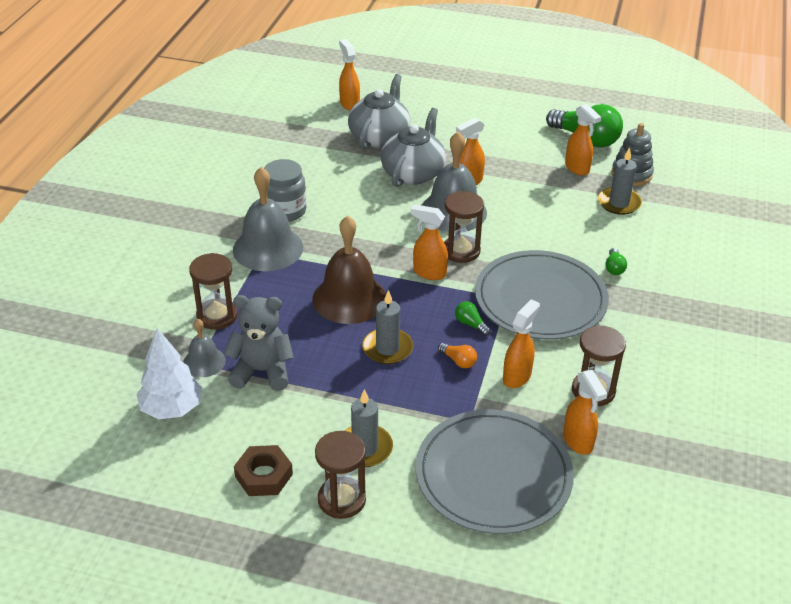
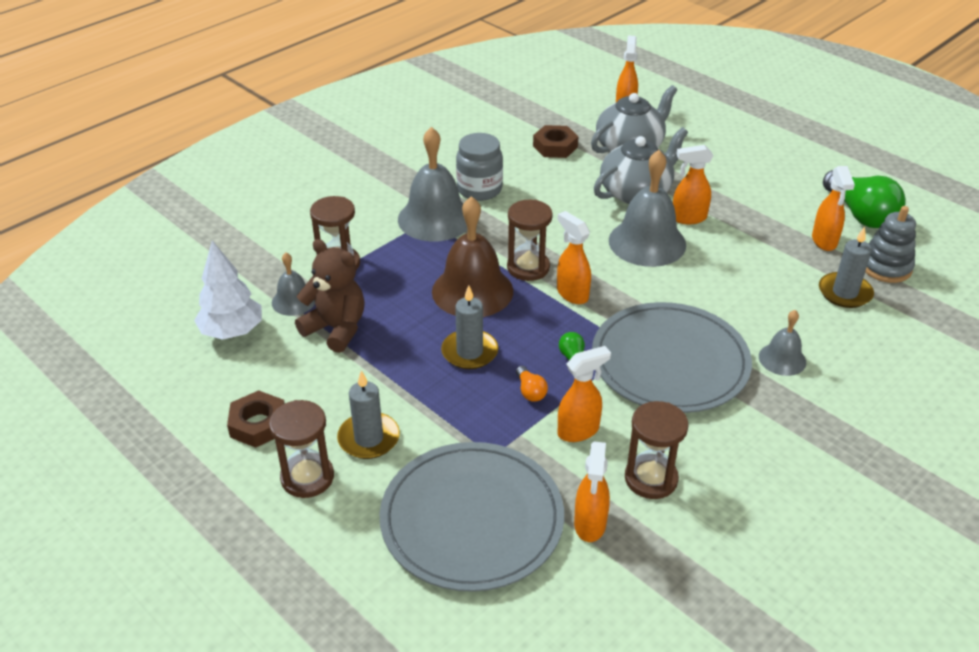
camera: 30 degrees right, 0 degrees up
grey teddy bear [224,295,294,391] -> brown teddy bear [295,239,365,353]
brown hourglass [444,191,484,263] -> brown hourglass moved to [507,200,553,281]
green light bulb [605,248,627,275] -> grey bell [759,310,806,376]
none -> brown nut [533,125,578,158]

